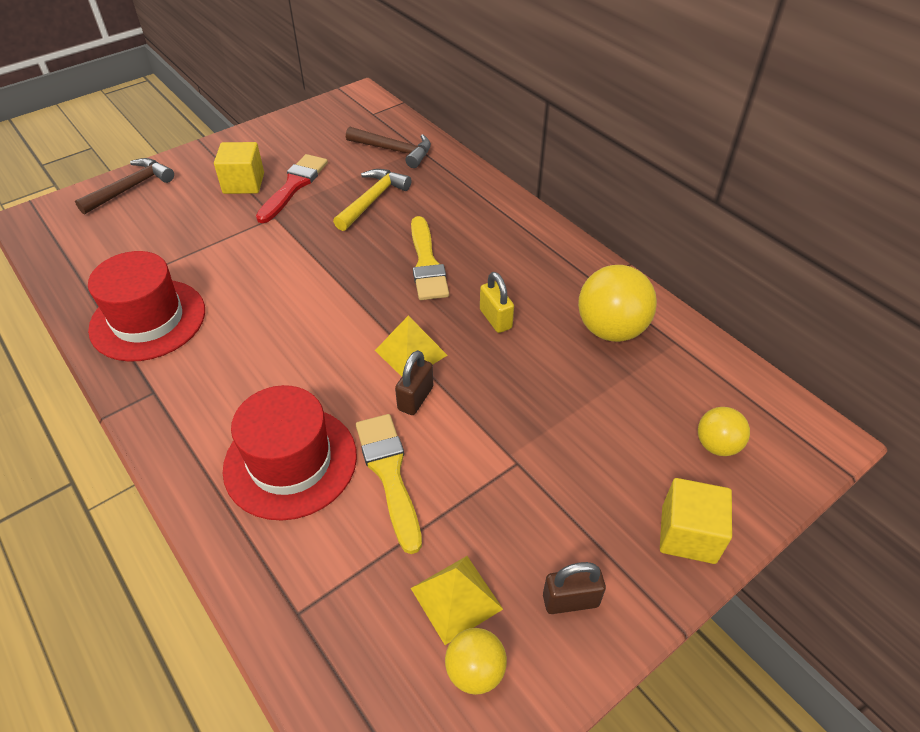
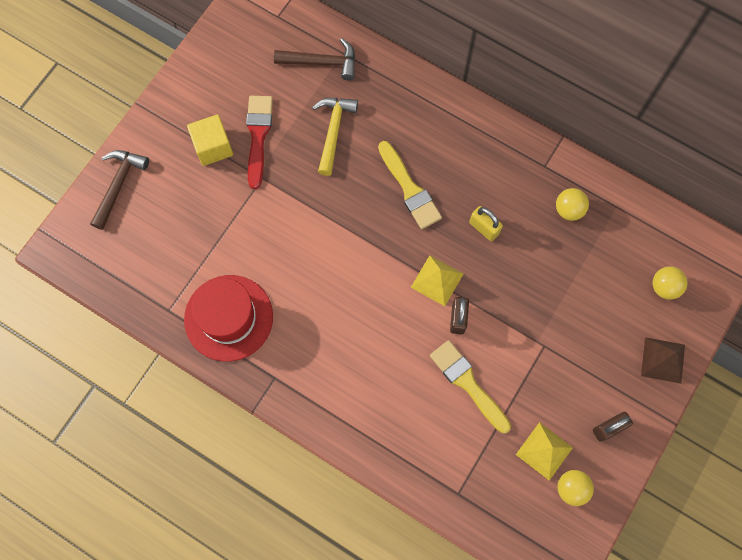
camera: 20 degrees left, 25 degrees up
red hat [223,385,357,521] -> none
yellow ball [578,265,657,342] -> yellow ball [556,188,589,221], size x0.57
yellow cube [660,478,732,564] -> brown pyramid [641,337,685,384]

